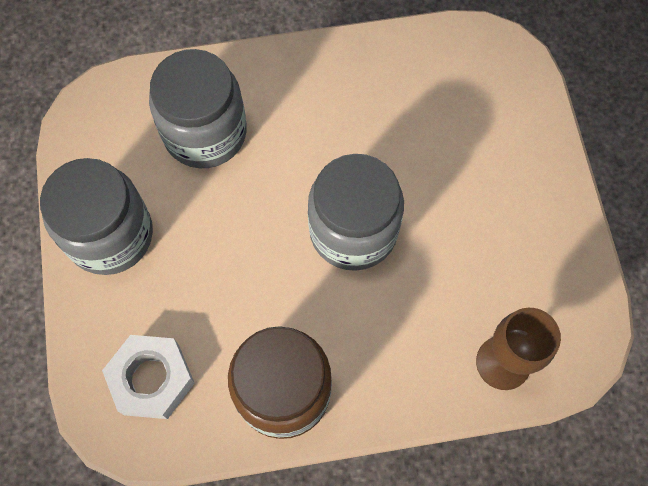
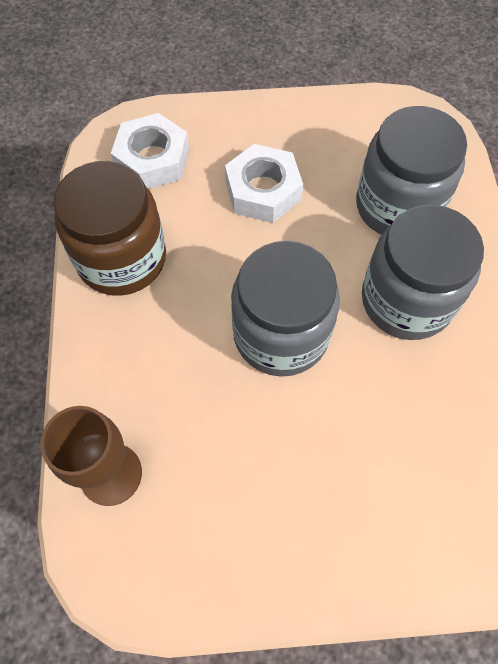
camera: 95 degrees right, 5 degrees down
grey jar [40,158,153,275] -> grey jar moved to [362,205,484,340]
none -> white nut [225,144,303,223]

